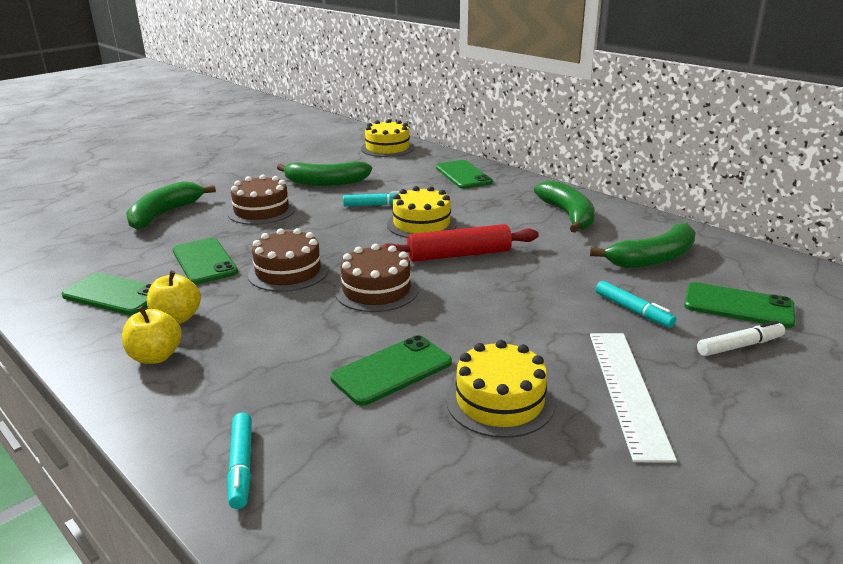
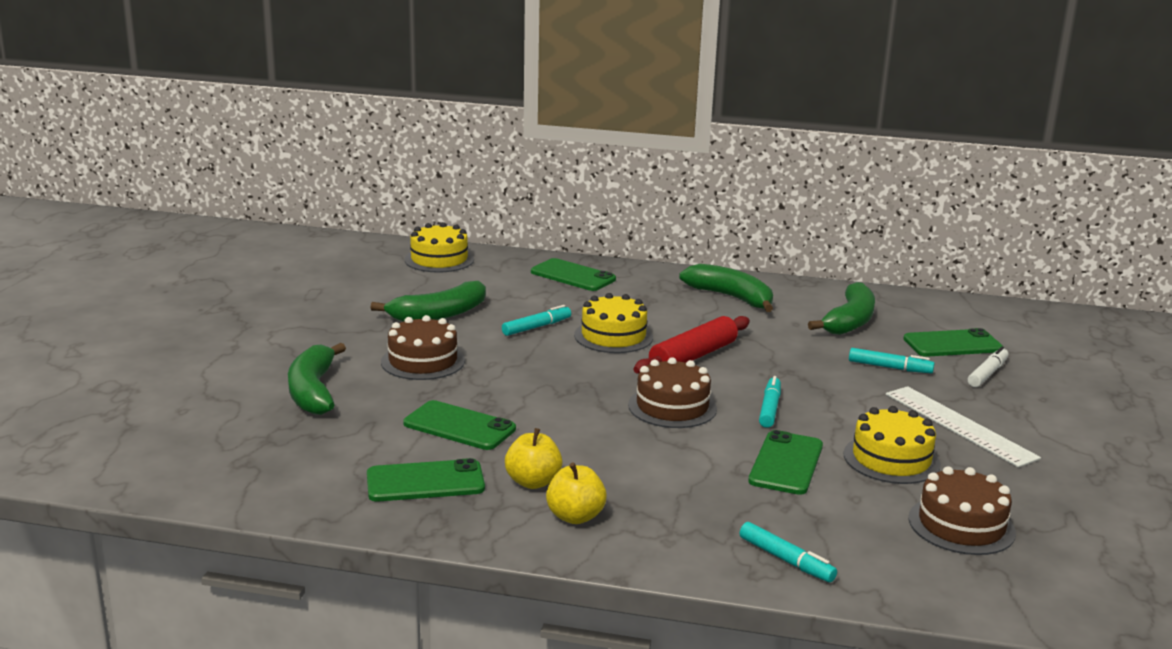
camera: 35 degrees left, 5 degrees down
brown cake [248,228,328,292] -> brown cake moved to [909,466,1016,555]
none -> turquoise marker [759,376,781,428]

